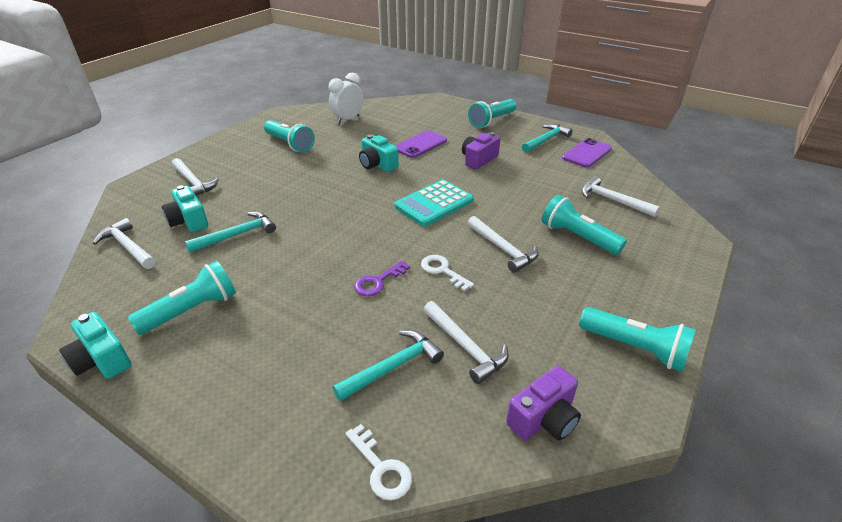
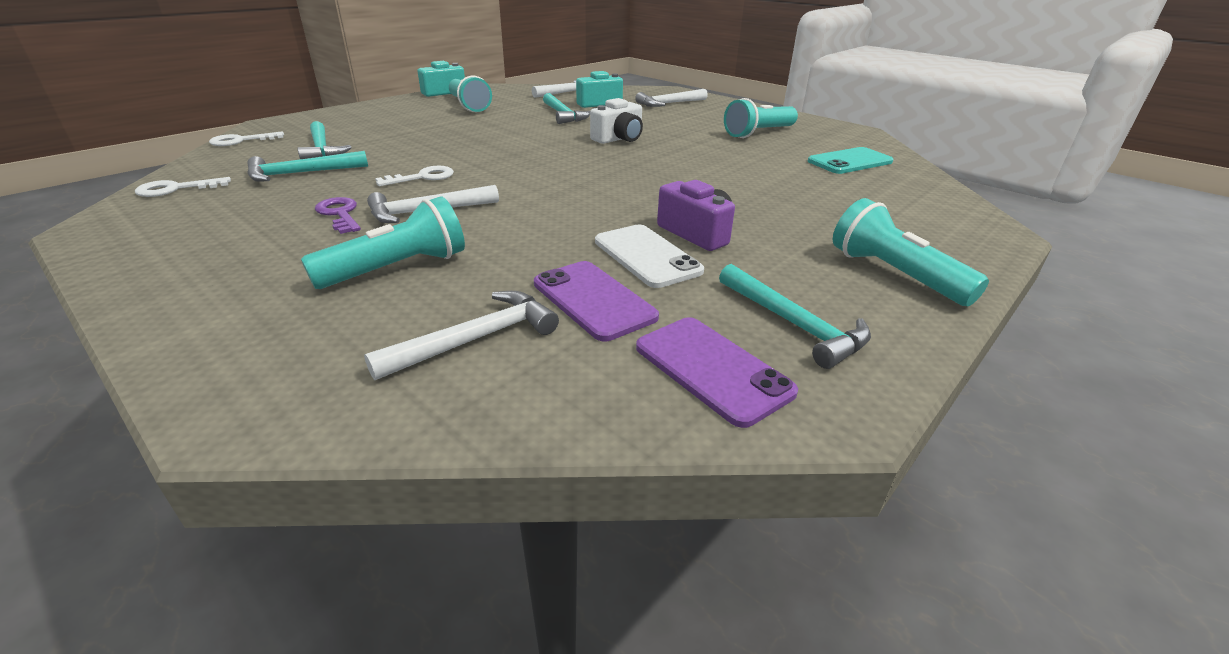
camera: 100 degrees right, 5 degrees down
white clock [329,73,363,124] -> turquoise phone [808,147,893,174]
purple key [354,260,410,296] -> purple key moved to [315,197,361,234]
turquoise camera [359,134,399,172] -> none
turquoise calculator [394,180,474,226] -> none
purple phone [395,131,447,158] -> purple phone moved to [534,261,659,341]
white hammer [423,301,509,384] -> turquoise hammer [247,151,368,181]
purple camera [506,366,581,441] -> white key [135,177,231,197]
turquoise flashlight [579,307,696,372] -> none
none -> white camera [590,98,643,144]
none -> white phone [595,225,704,288]

